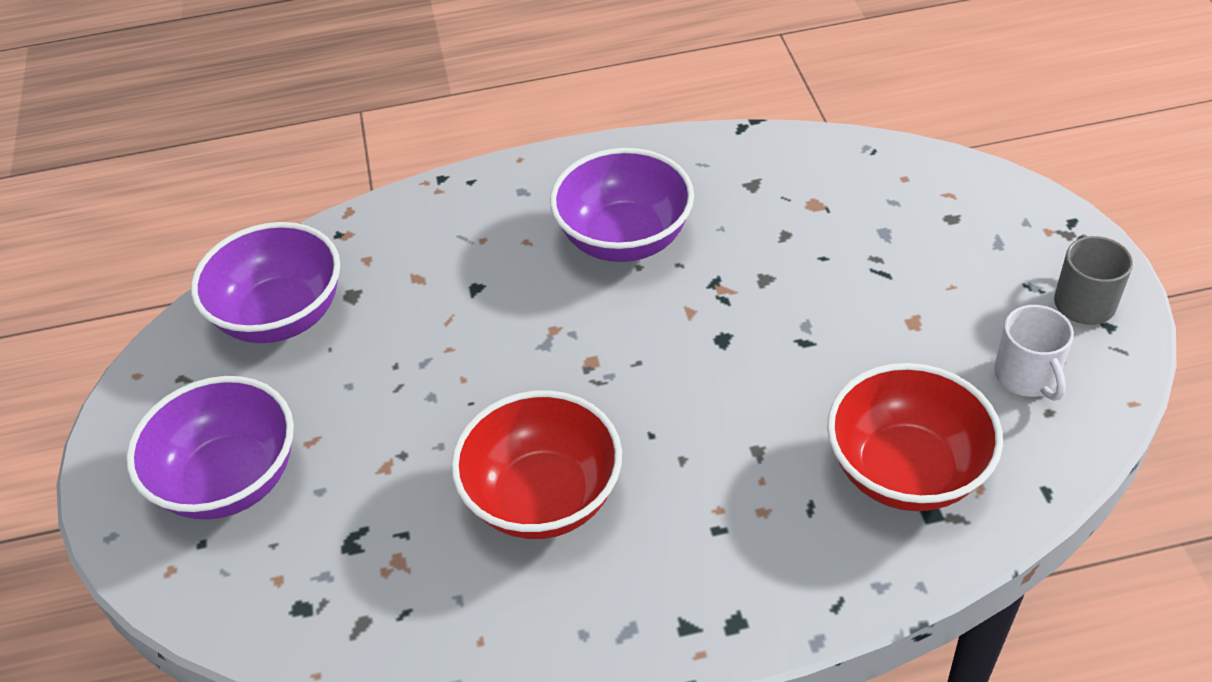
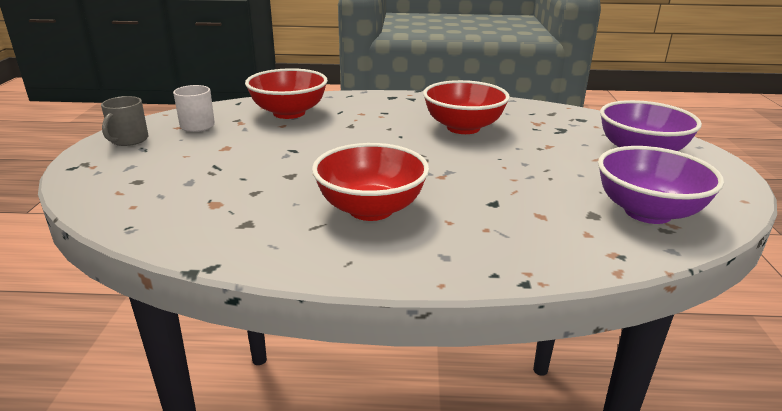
camera: 170 degrees left, 20 degrees down
purple bowl [550,148,694,262] -> red bowl [312,143,429,221]

